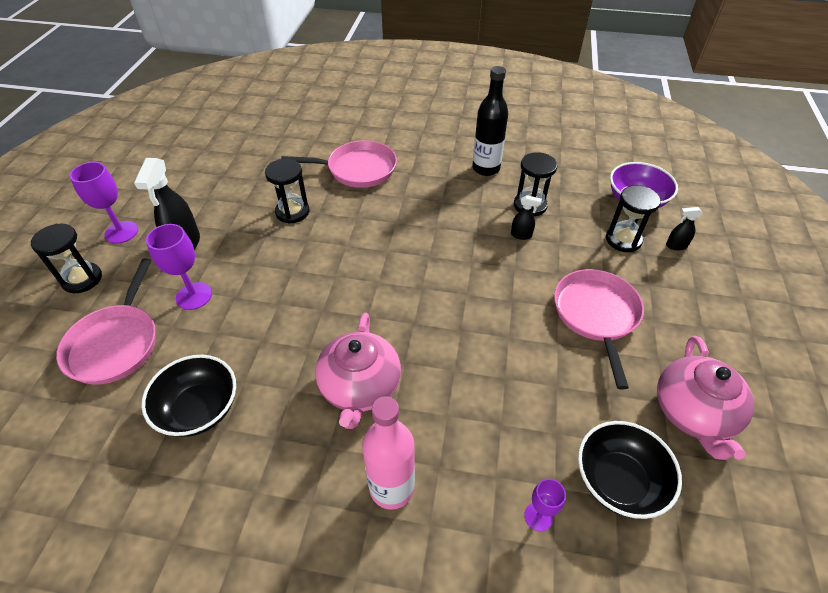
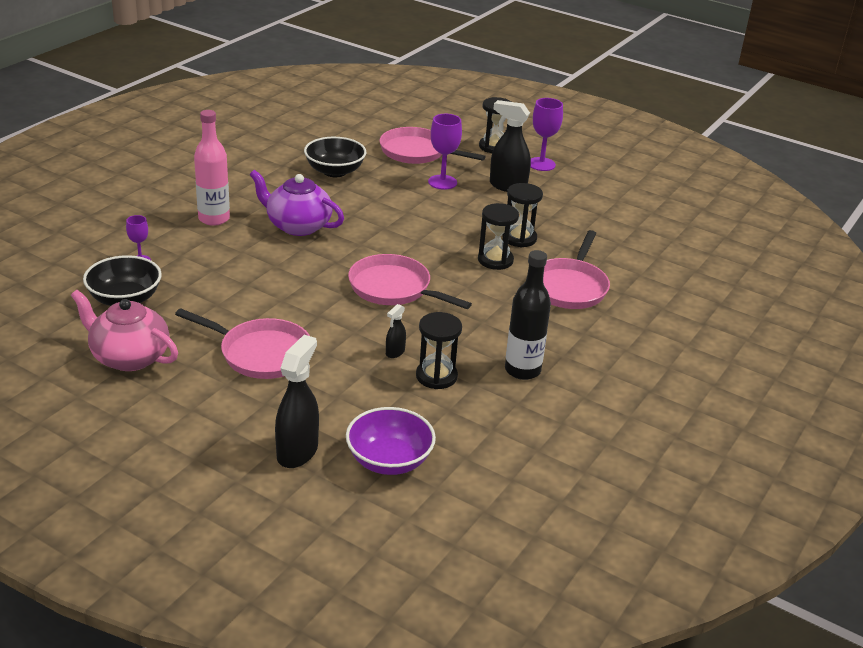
camera: 110 degrees right, 15 degrees down
pink teapot [315,313,401,429] -> purple teapot [249,170,344,236]
black hourglass [606,185,661,252] -> black hourglass moved to [478,203,519,270]
black spray bottle [666,207,703,250] -> black spray bottle [275,335,319,468], size x2.01
none -> pink pan [348,254,472,309]

